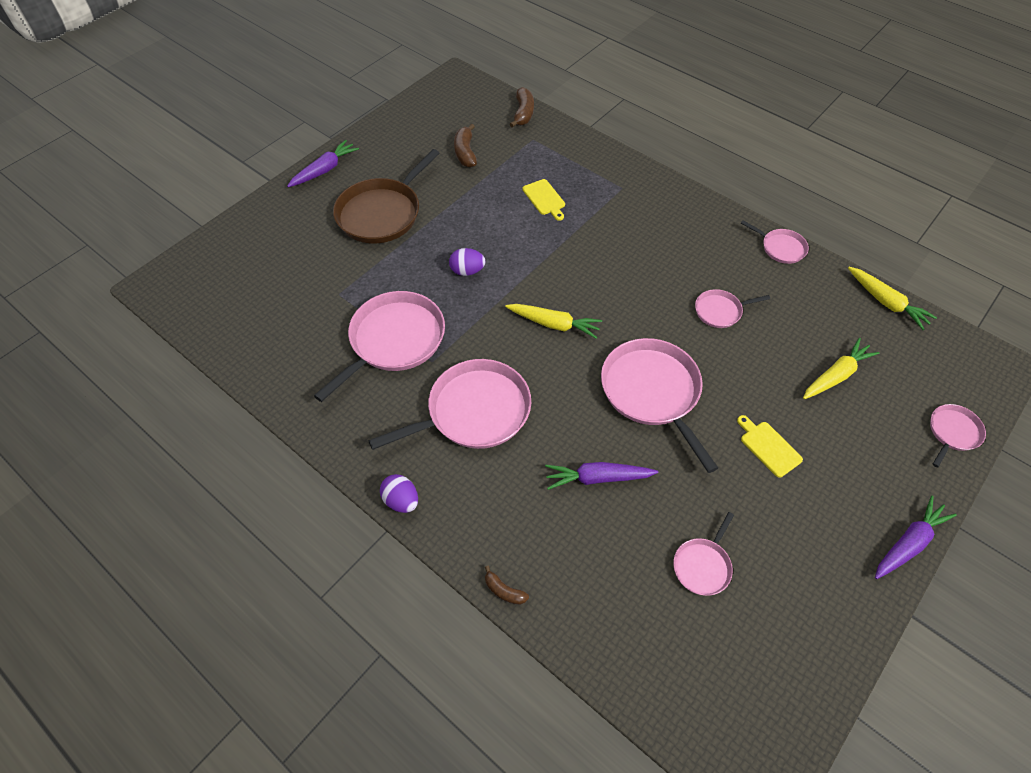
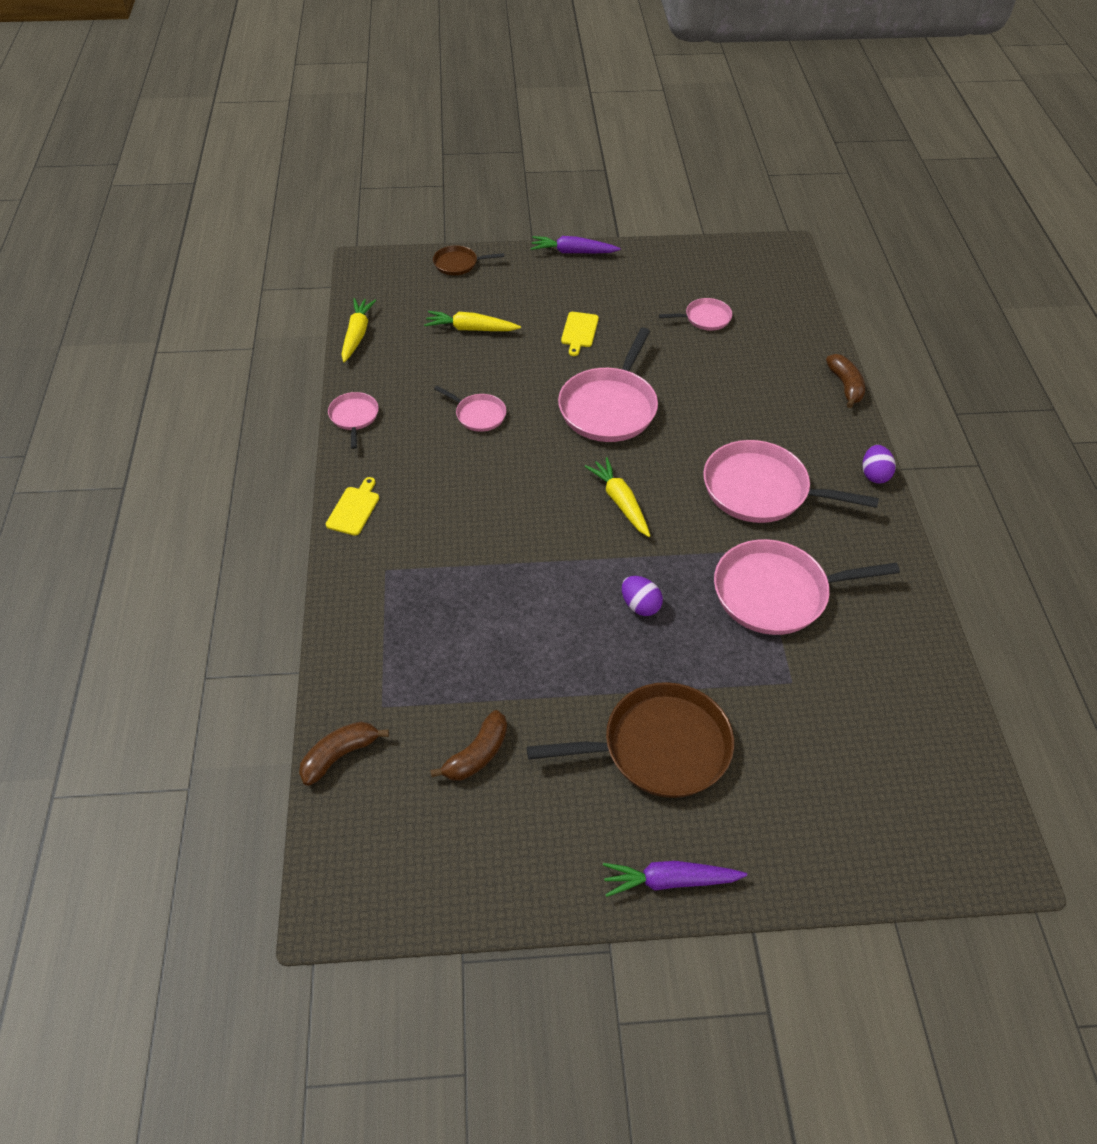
camera: 135 degrees left, 5 degrees down
brown banana [485,566,529,605] -> brown banana [826,354,865,408], size x1.65
yellow cutting board [523,179,565,221] -> yellow cutting board moved to [326,477,379,536]
purple carrot [545,462,658,490] -> none
pink pan [930,404,986,467] -> brown pan [433,245,504,275]

